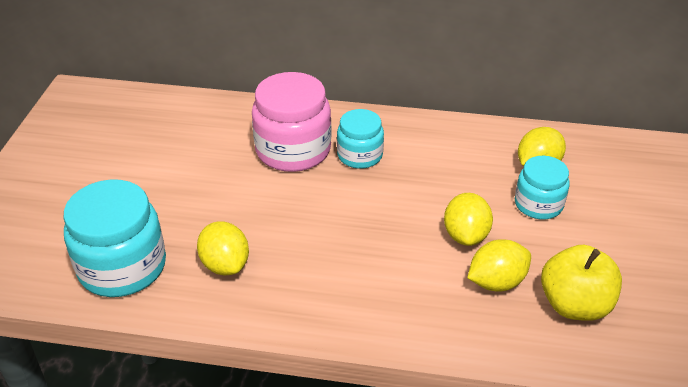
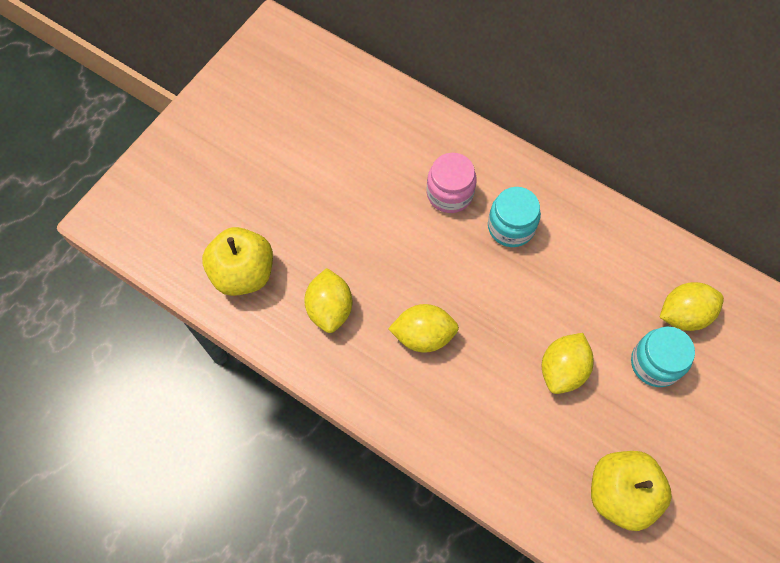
camera: 25 degrees right, 25 degrees up
turquoise jar [64,180,166,297] -> yellow apple [202,227,273,296]
pink jar [252,72,331,172] -> pink jar [427,153,477,213], size x0.60
yellow lemon [467,239,531,292] -> yellow lemon moved to [388,304,459,353]

